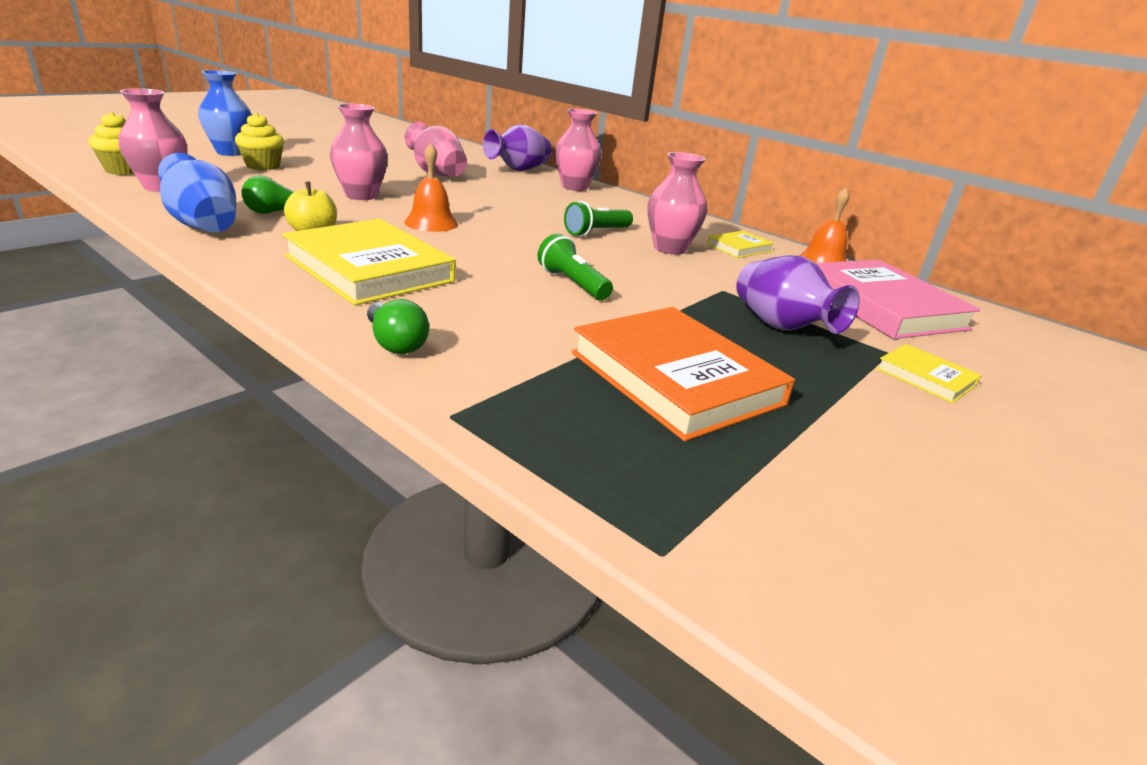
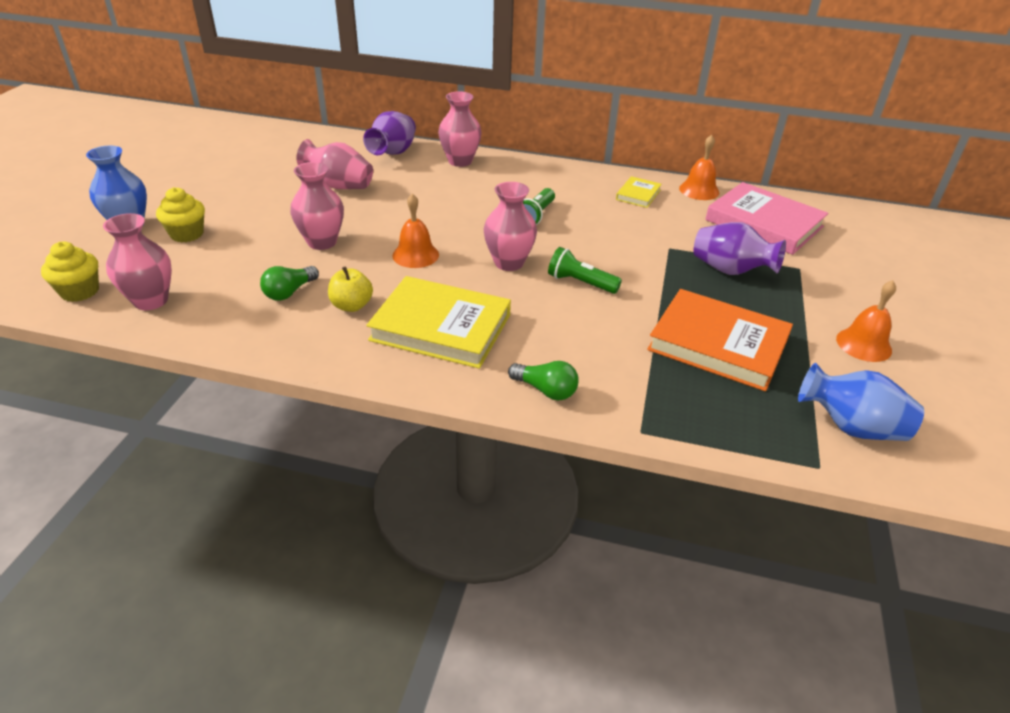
camera: 25 degrees left, 10 degrees up
blue vase [158,153,236,232] -> blue vase moved to [798,363,924,441]
pink vase [648,152,707,255] -> pink vase moved to [484,182,537,271]
yellow book [876,344,981,403] -> none
none -> orange bell [836,280,896,362]

